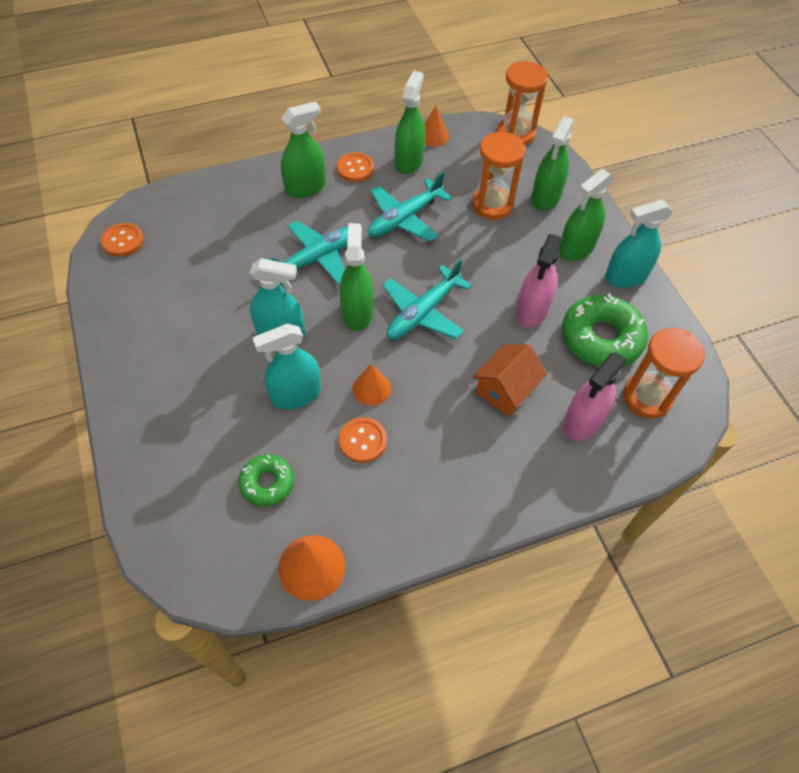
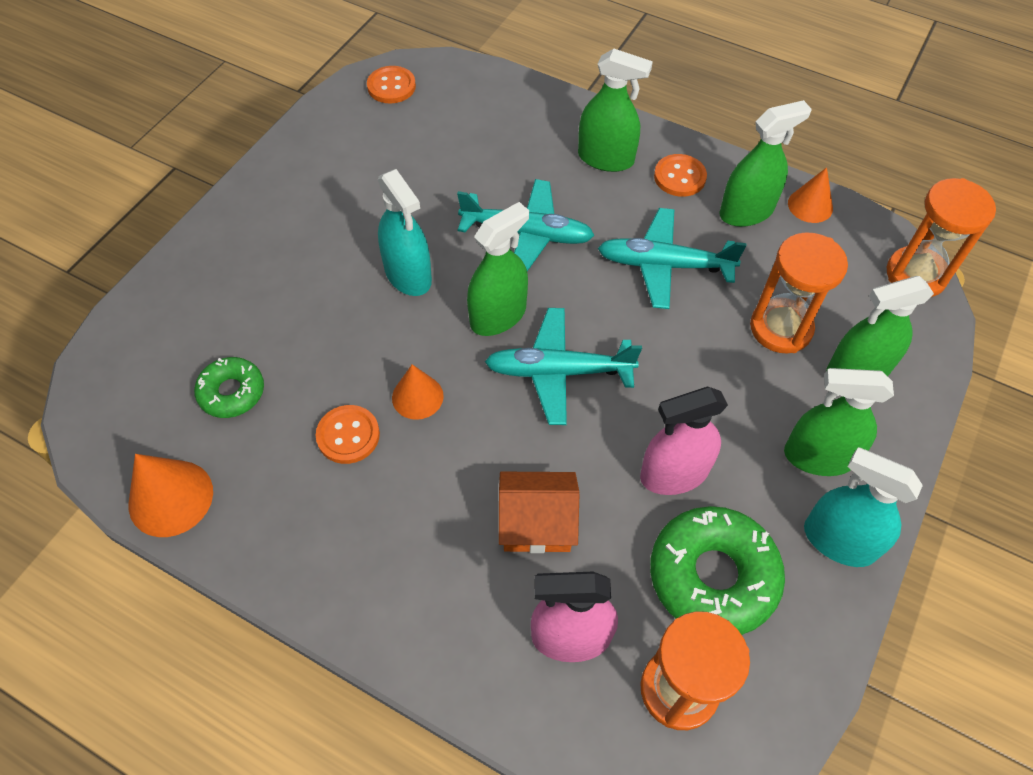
camera: 50 degrees right, 0 degrees up
turquoise spray bottle [253,324,321,409] -> none

